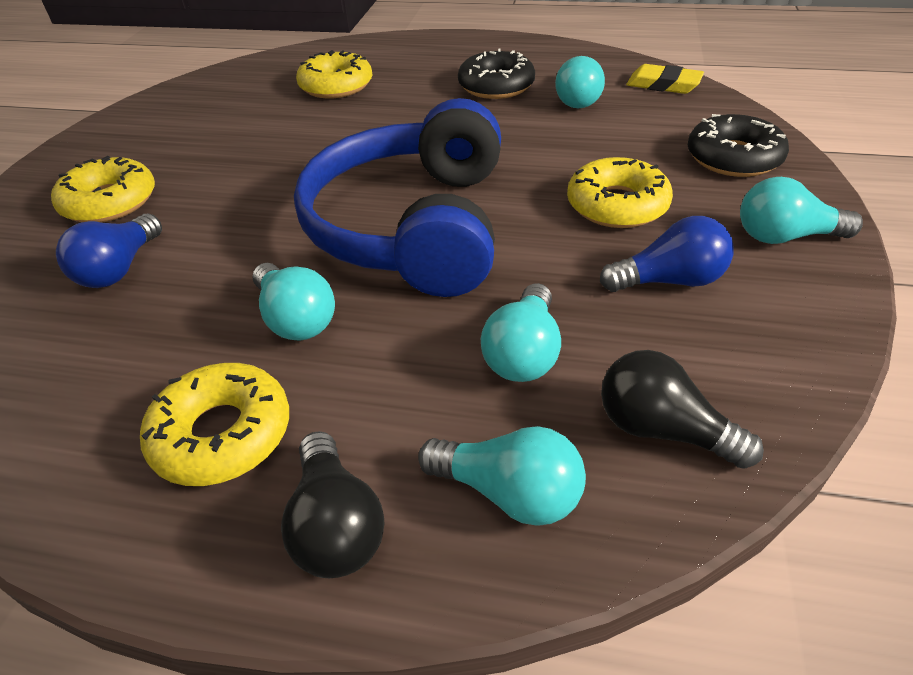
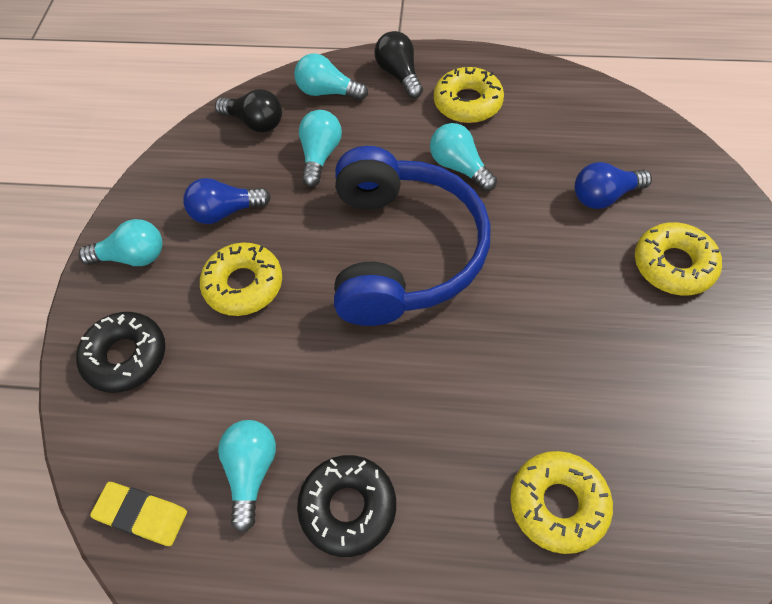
camera: 175 degrees right, 15 degrees up
blue light bulb [56,214,162,288] -> blue light bulb turned 120 degrees counterclockwise [575,162,652,209]

